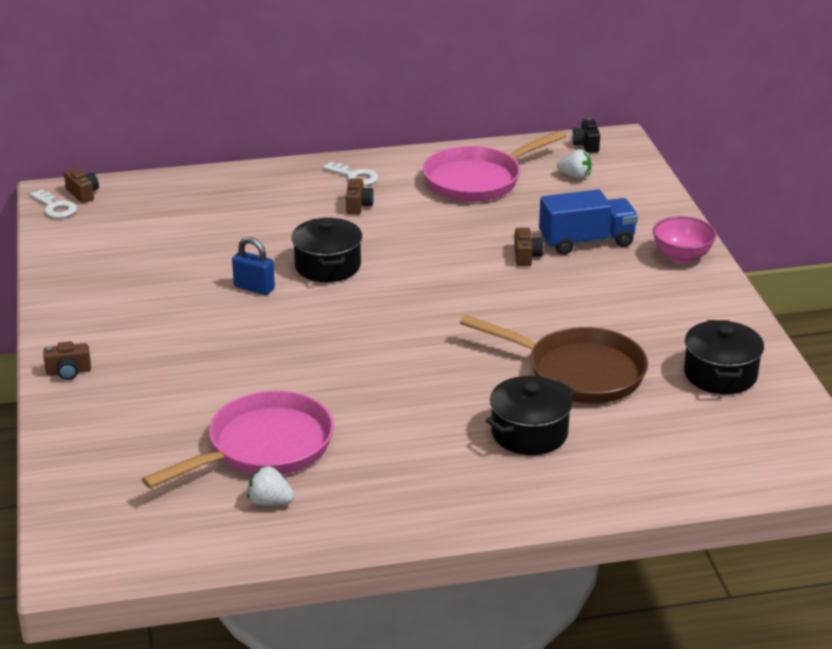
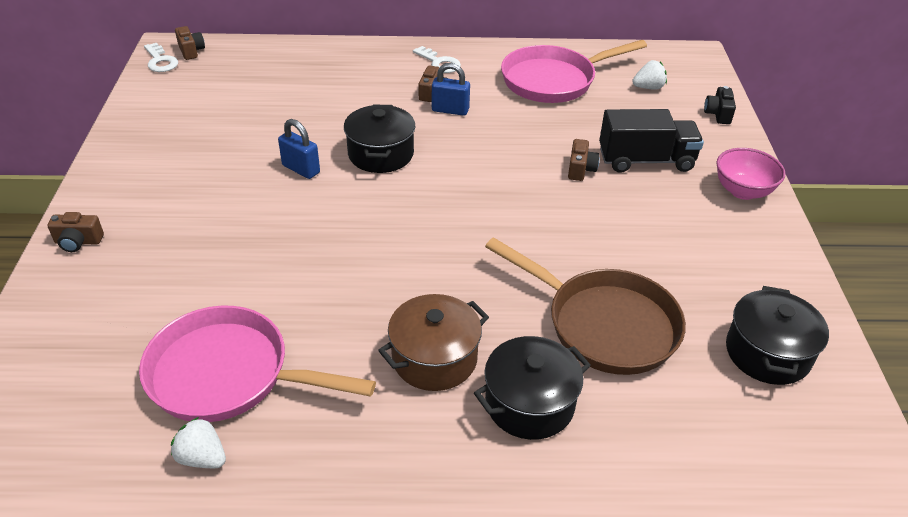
camera: 10 degrees right, 10 degrees up
pink pan [142,391,334,488] -> pink pan turned 135 degrees counterclockwise [139,306,376,422]
blue truck [539,189,638,255] -> black truck [599,109,704,173]
white strawberry [557,149,592,179] -> white strawberry turned 45 degrees counterclockwise [632,60,667,90]
black camera [572,118,600,153] -> black camera moved to [704,86,736,124]
none -> brown pot [378,294,489,391]
none -> blue padlock [432,63,470,116]

